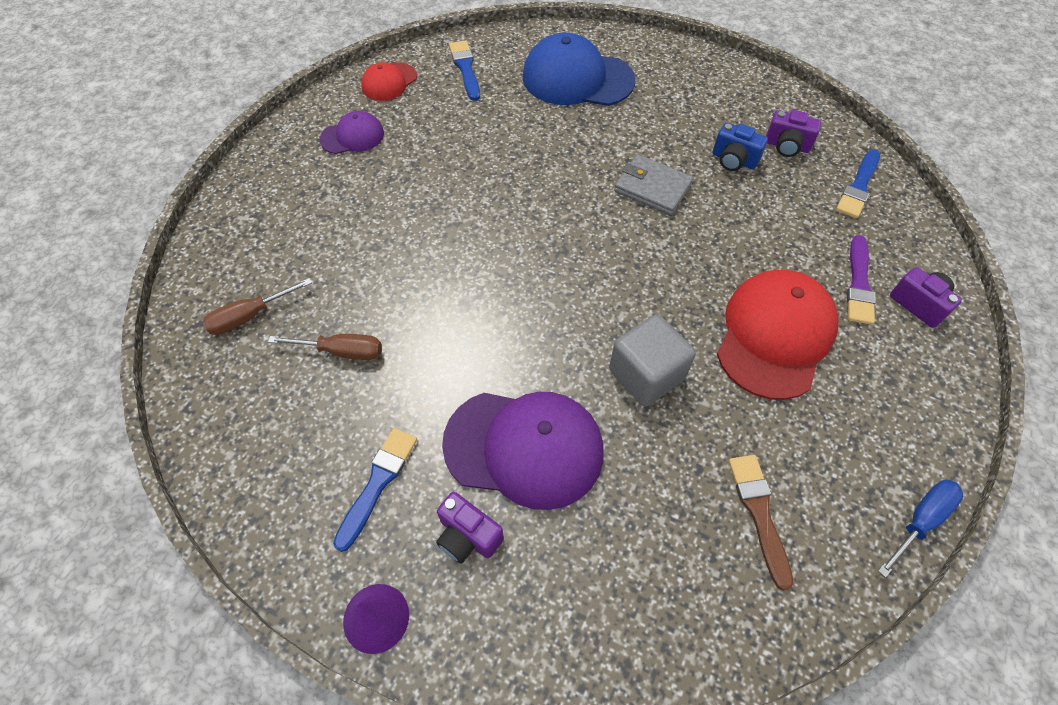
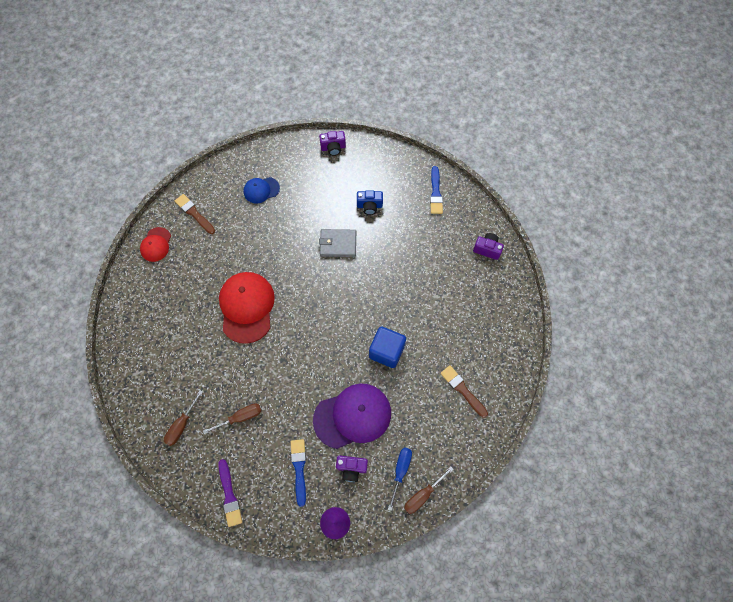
camera: 30 degrees left, 10 degrees up
purple cap [320,111,384,154] -> none
blue brush [449,40,480,101] -> brown brush [175,194,215,234]
blue cap [522,32,635,106] -> blue cap [243,177,280,204], size x0.53
grey cube [609,314,696,406] -> blue cube [369,327,406,368]
red cap [717,270,839,400] -> red cap moved to [219,272,275,344]
purple camera [766,110,821,157] -> purple camera moved to [319,131,346,156]
purple brush [847,235,876,325] -> purple brush moved to [218,459,242,527]
blue screwdriver [878,480,963,578] -> blue screwdriver moved to [388,447,412,511]
none -> brown screwdriver [404,467,454,514]

